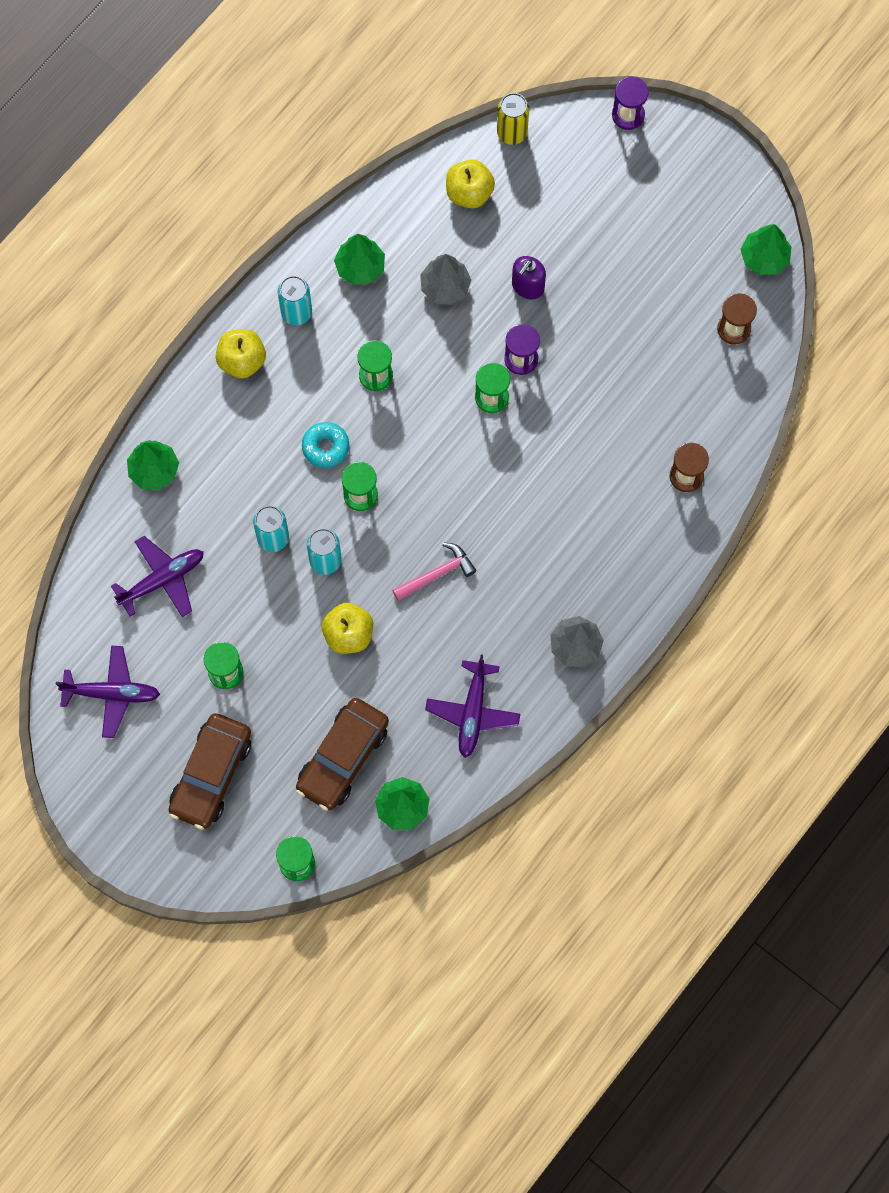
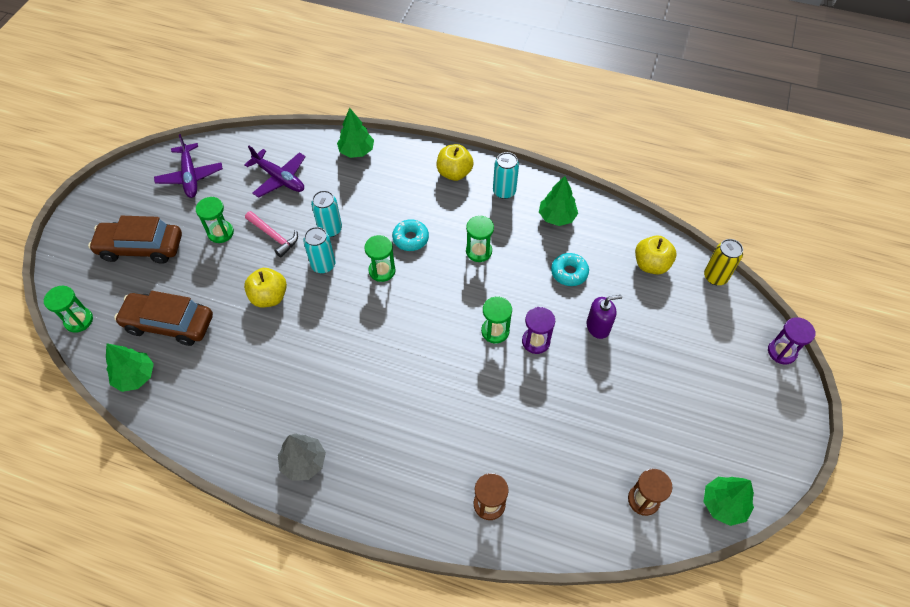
camera: 70 degrees right, 15 degrees down
pink hammer [392,543,476,601] -> pink hammer moved to [245,211,298,257]
grey tree [420,254,471,305] -> turquoise donut [551,253,589,286]
purple plane [425,655,520,758] -> none
purple soap dispenser [512,256,546,299] -> purple soap dispenser turned 150 degrees clockwise [587,295,622,339]

